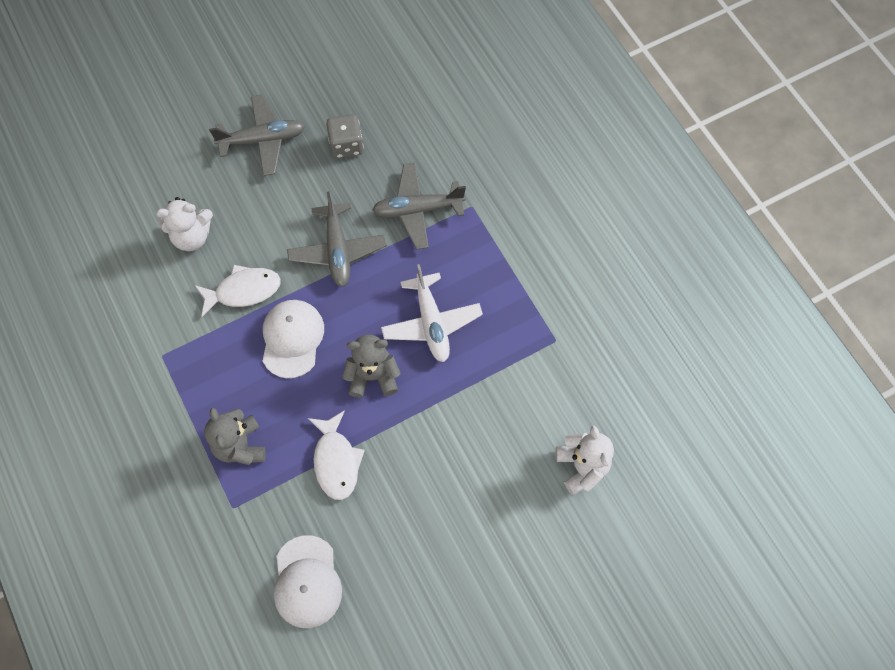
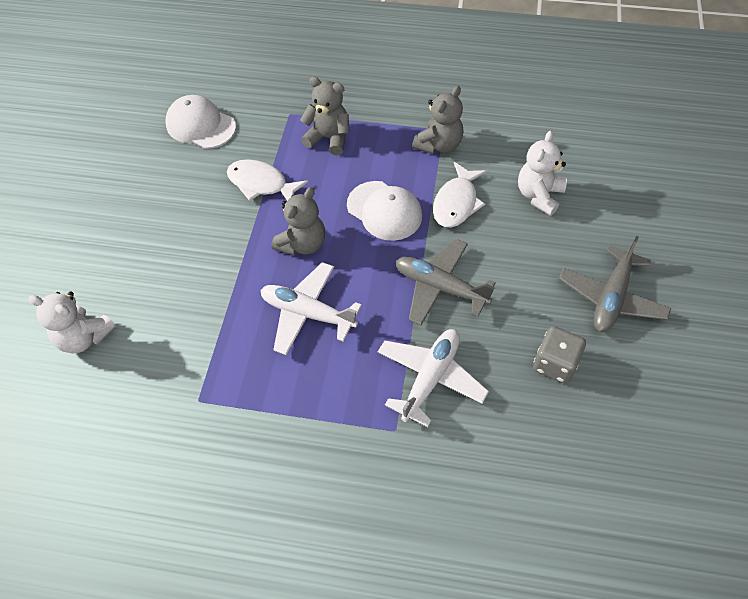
camera: 130 degrees right, 10 degrees down
grey plane [372,163,466,250] -> white plane [378,329,489,427]
none -> grey teddy bear [412,86,463,154]

